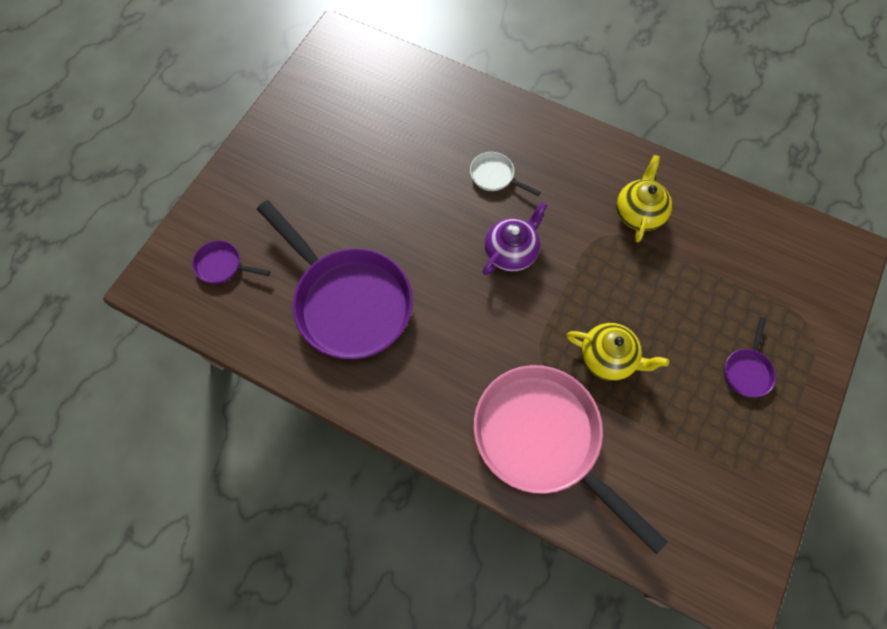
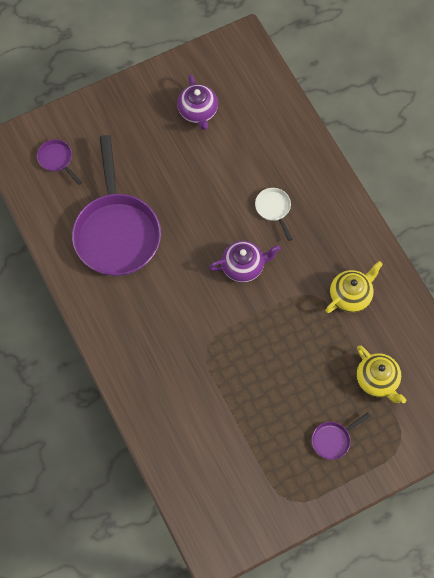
camera: 35 degrees right, 0 degrees up
pink pan [474,365,668,555] -> none
yellow teapot [567,323,669,381] -> yellow teapot moved to [356,345,406,403]
none -> purple teapot [177,74,218,130]

